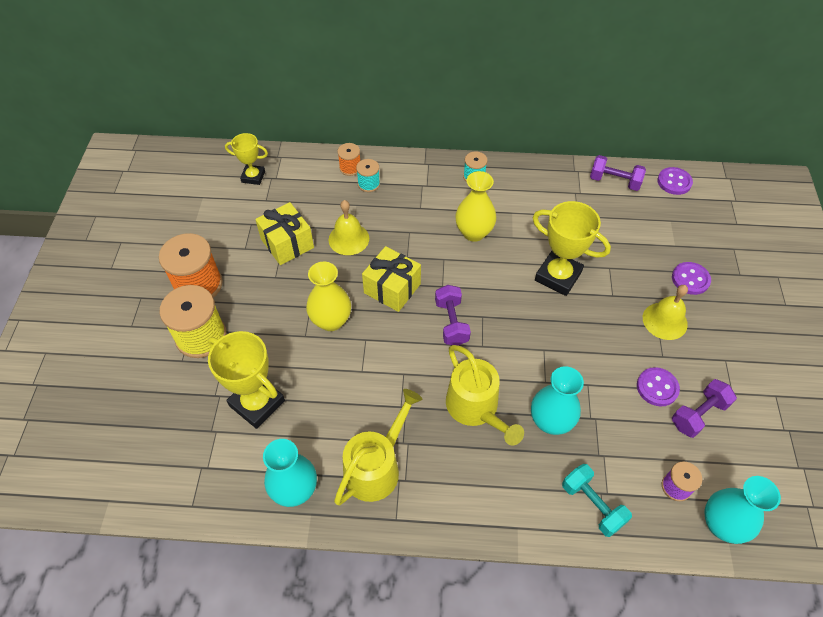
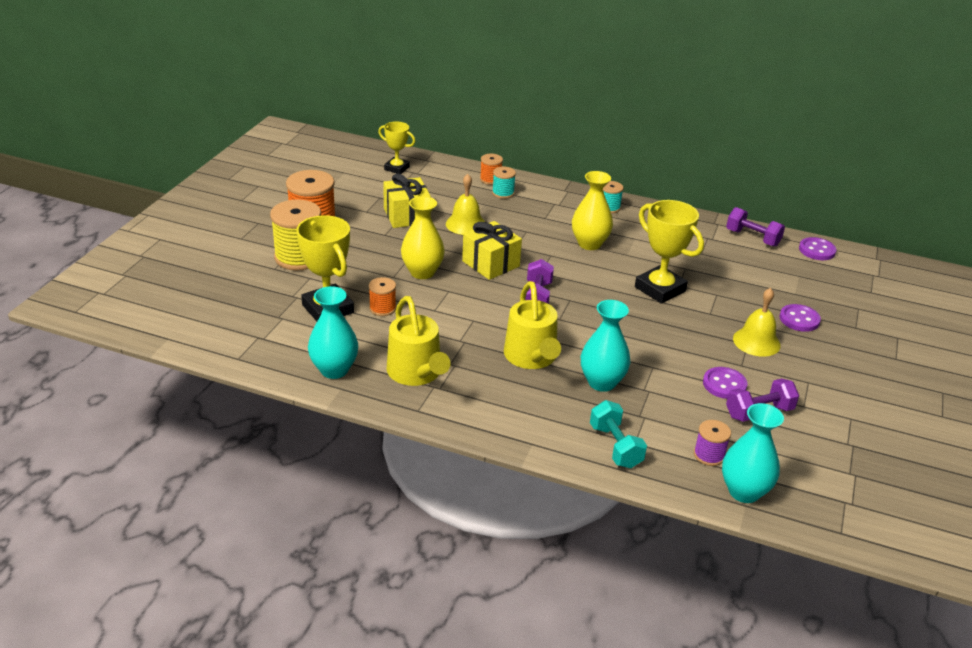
camera: 15 degrees right, 20 degrees down
yellow watering can [334,389,422,505] -> yellow watering can turned 105 degrees clockwise [387,296,451,386]
none -> orange spool [369,277,396,316]

